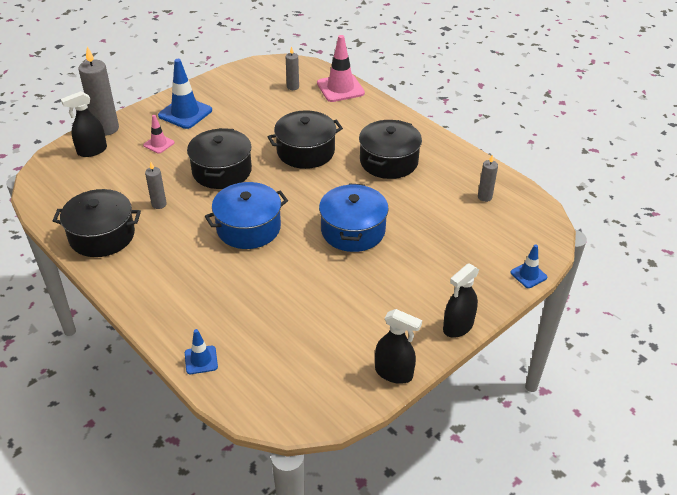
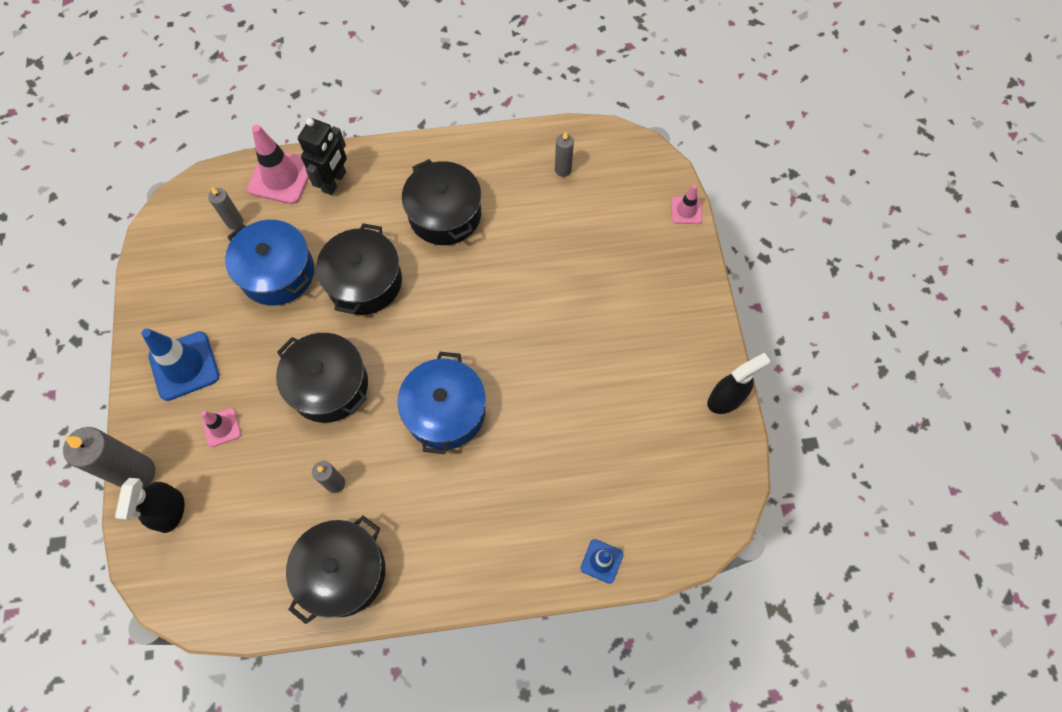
camera: 55 degrees left, 25 degrees up
blue pot [319,183,389,252] -> blue pot moved to [225,220,314,306]
black spray bottle [443,263,479,338] -> none
blue traffic cone [510,244,547,288] -> pink traffic cone [671,185,702,224]
none -> black robot [298,118,347,195]

